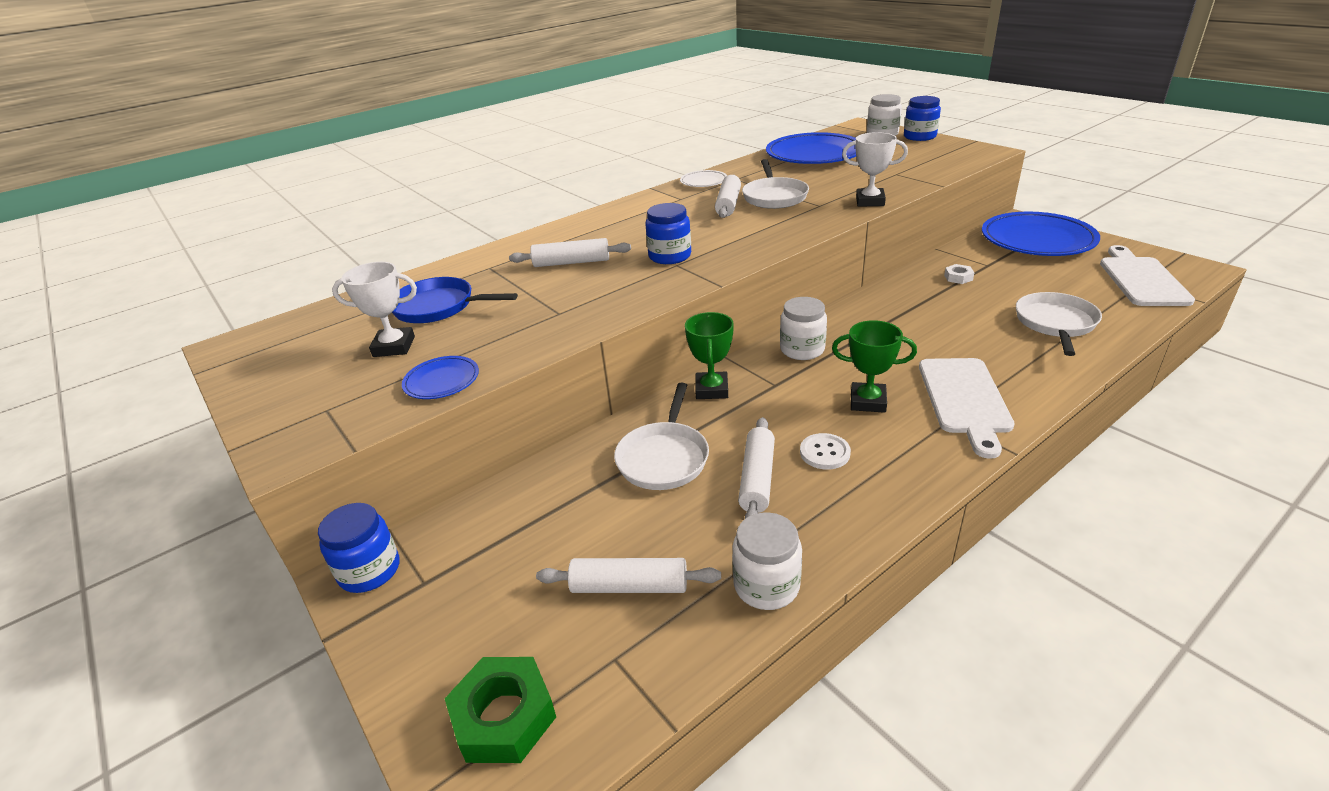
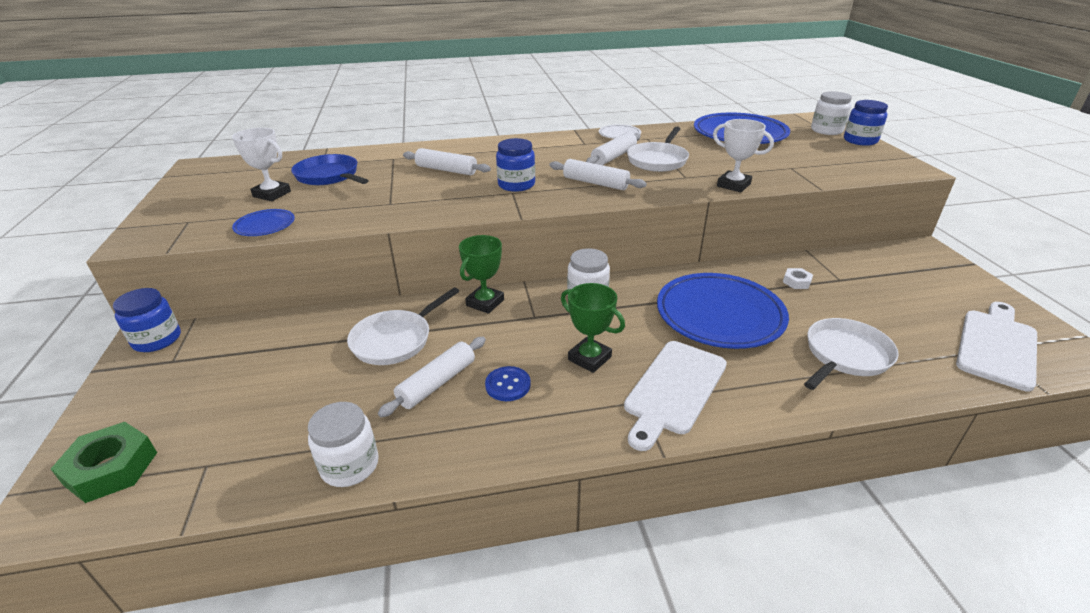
camera: 25 degrees right, 0 degrees up
white rolling pin [536,558,721,593] -> white rolling pin moved to [549,159,647,190]
white button [800,433,851,470] -> blue button [485,366,531,401]
blue plate [982,212,1100,256] -> blue plate moved to [657,273,789,349]

